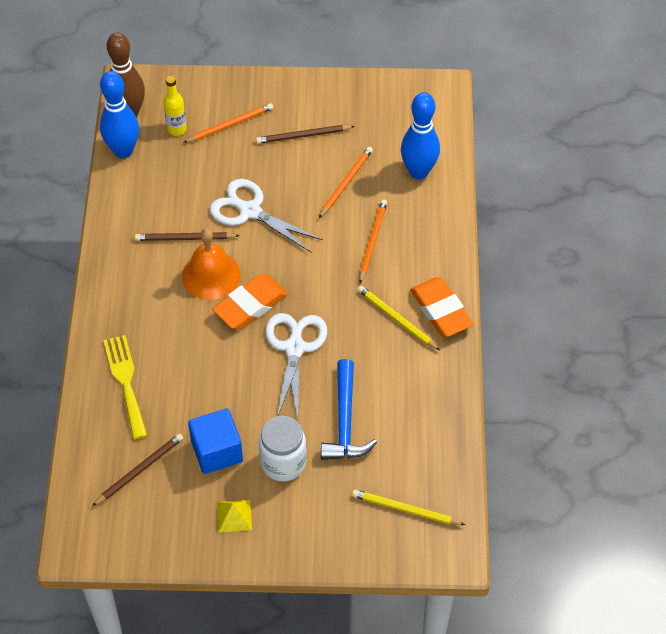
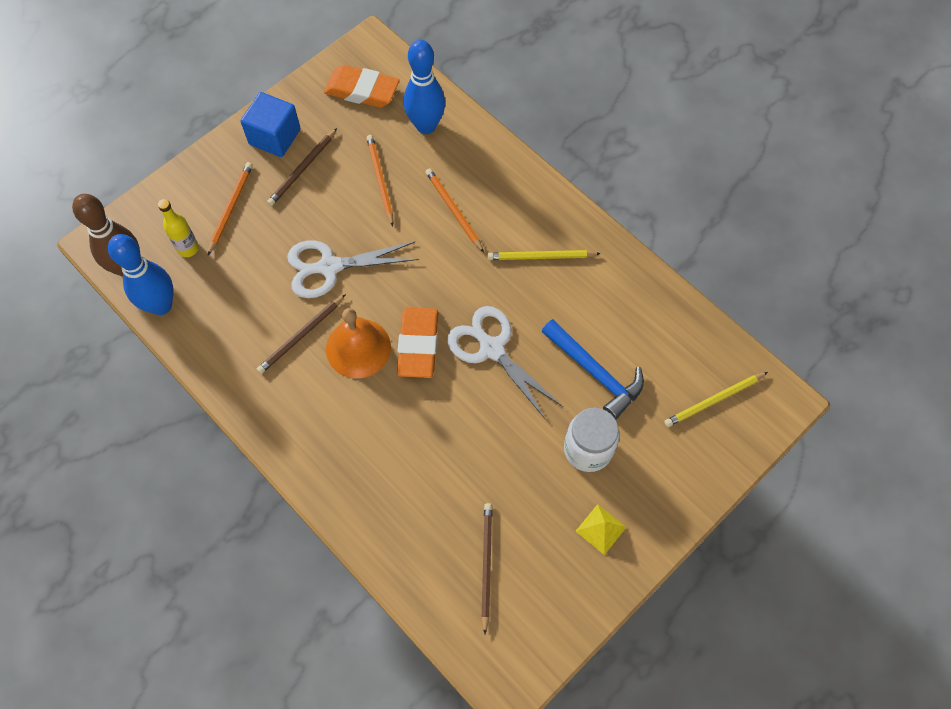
camera: 45 degrees left, 10 degrees up
yellow fork [103,335,148,439] -> none
blue cube [188,409,243,474] -> blue cube moved to [240,92,301,157]
orange eraser [410,277,474,337] -> orange eraser moved to [324,65,399,108]

